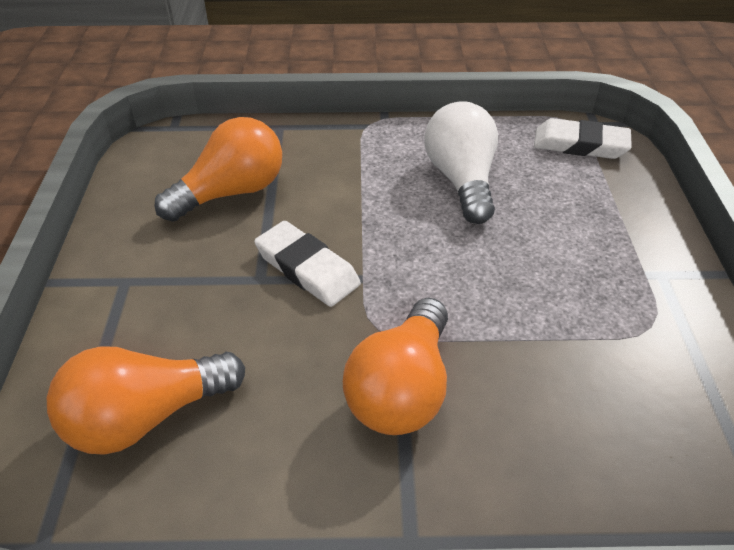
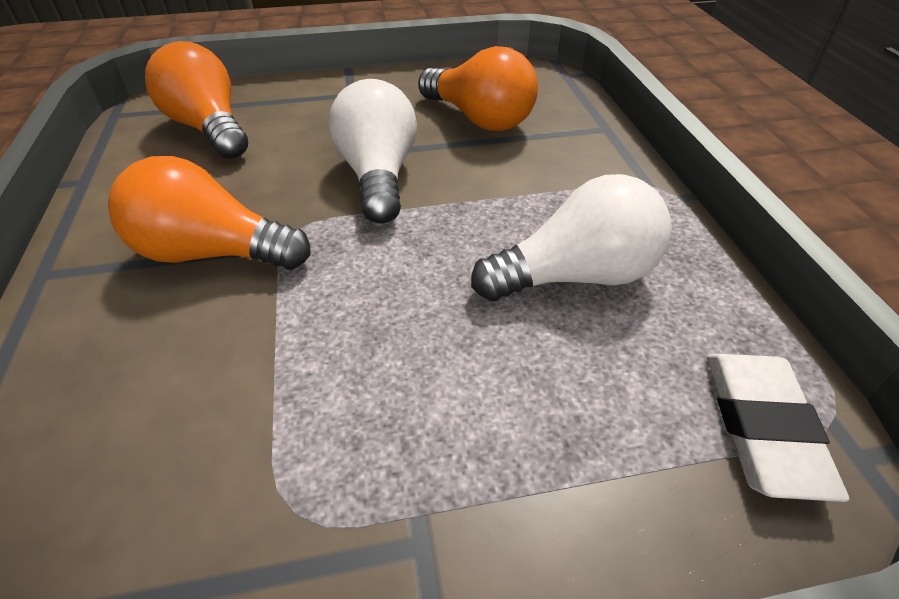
camera: 80 degrees right, 0 degrees up
white eraser [254,221,361,307] -> white light bulb [329,79,417,223]

